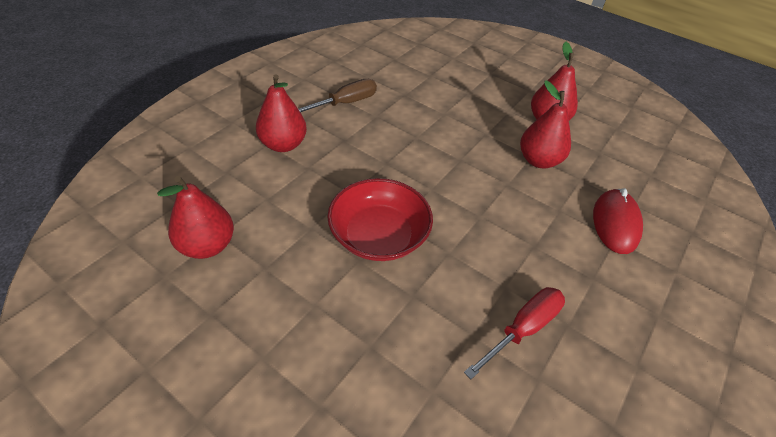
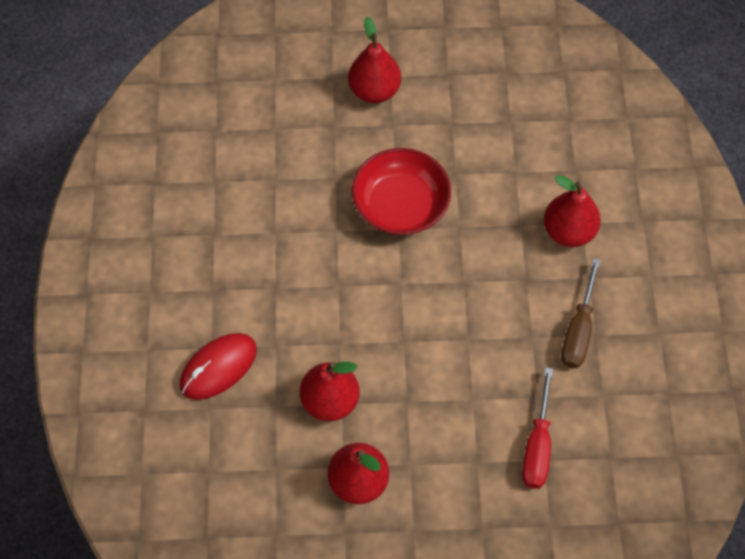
camera: 145 degrees right, 15 degrees up
red pear [157,176,234,259] -> red pear moved to [348,17,401,103]
red screwdriver [464,287,565,379] -> red screwdriver moved to [522,367,553,489]
red mouse [593,188,643,254] -> red mouse turned 75 degrees clockwise [180,333,257,400]

